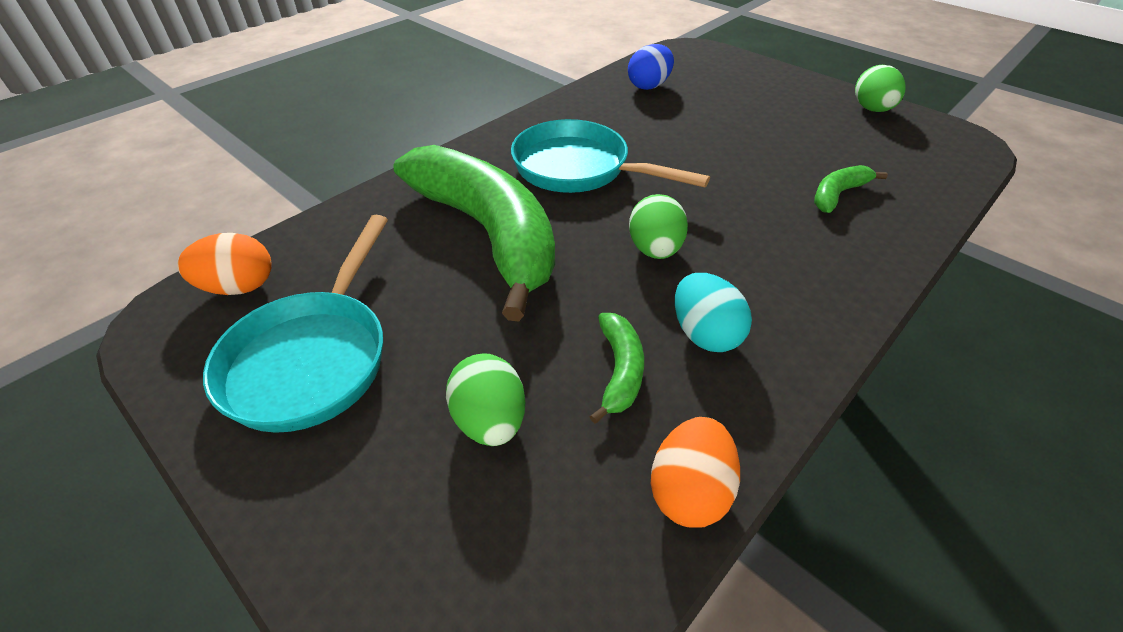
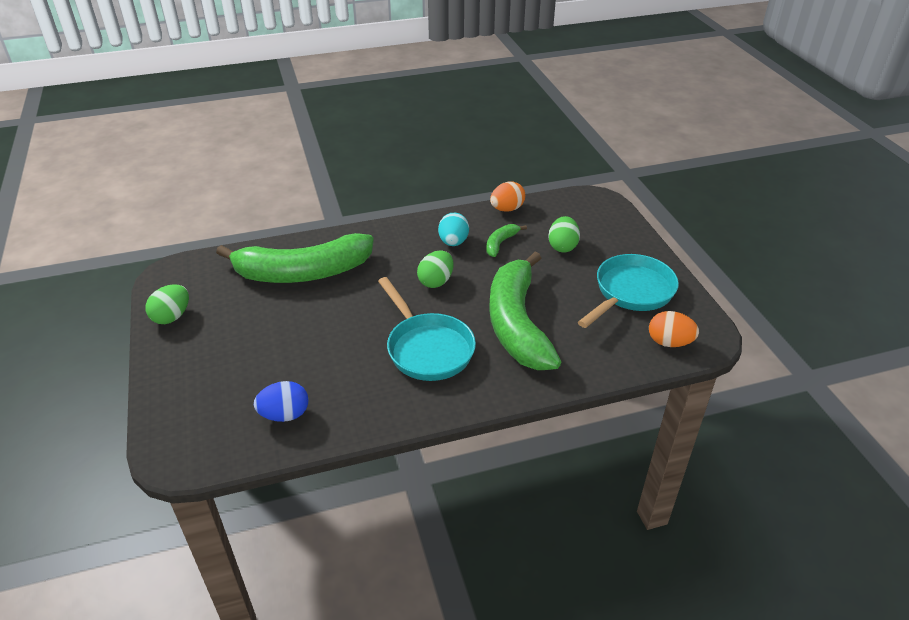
camera: 150 degrees left, 5 degrees down
green banana [814,165,888,213] -> green banana [216,233,374,283], size x2.46

